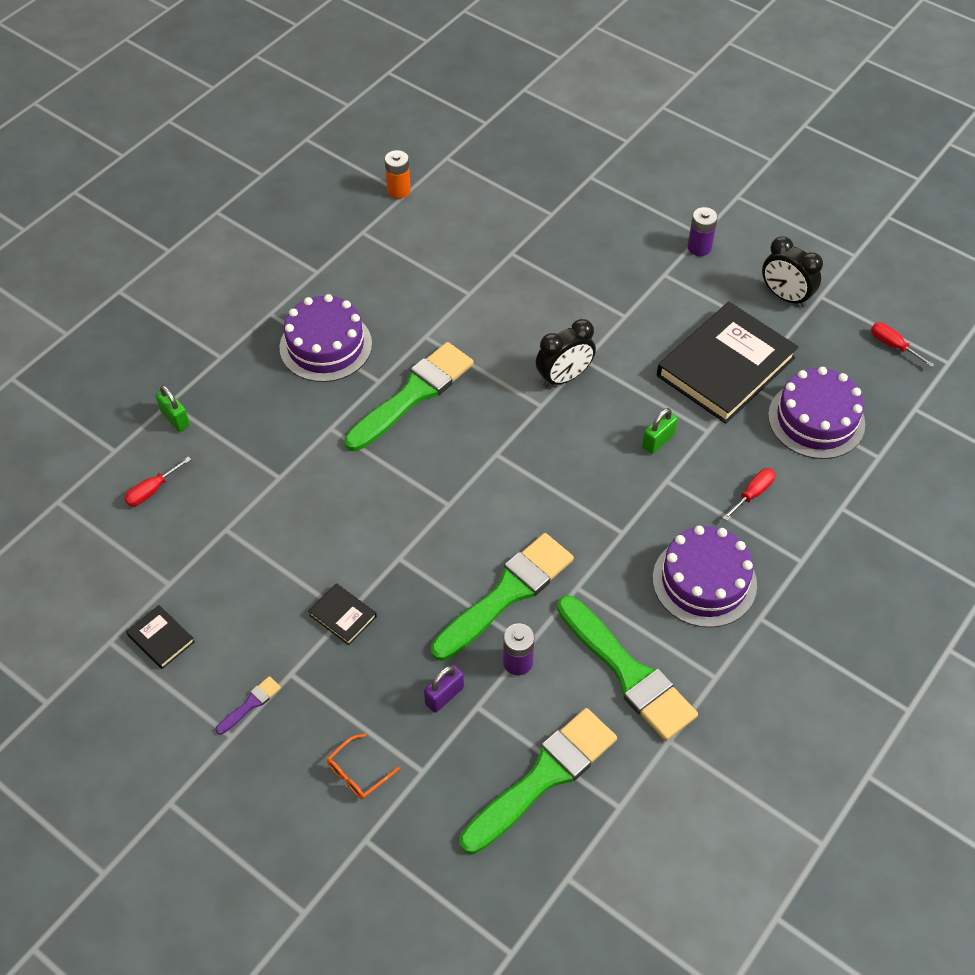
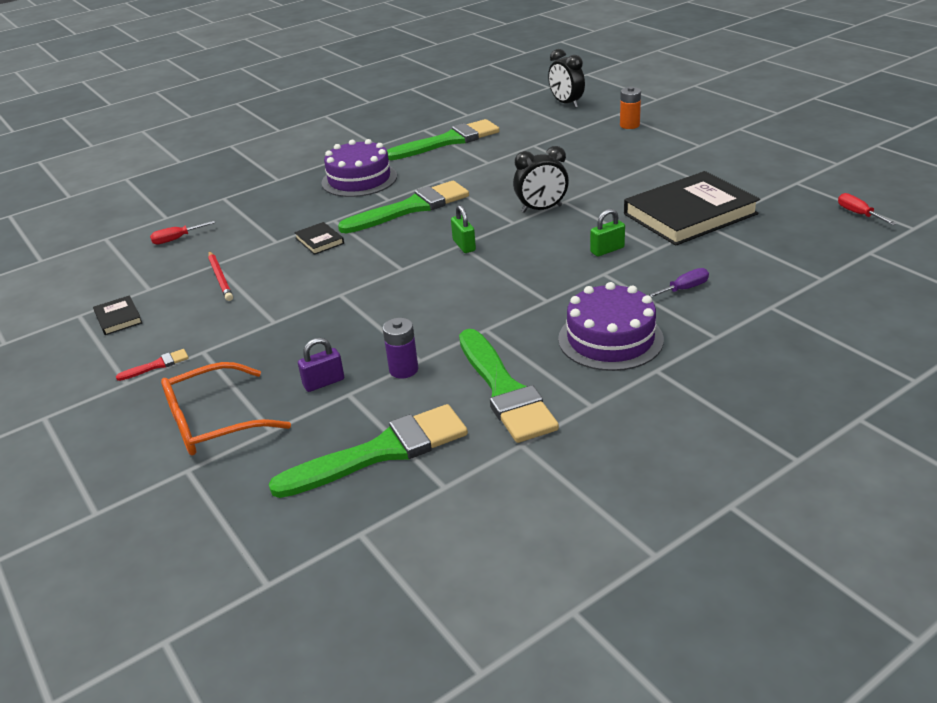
camera: 20 degrees right, 20 degrees down
green padlock [155,385,190,432] -> green padlock moved to [451,205,476,253]
purple brush [216,676,281,735] -> red brush [116,349,189,381]
black book [308,583,377,645] -> black book moved to [294,222,344,255]
orange glasses [327,733,400,799] -> orange glasses [161,362,291,456], size x2.00
orange battery [385,150,411,199] -> orange battery moved to [620,87,641,129]
green brush [431,533,574,661] -> green brush moved to [387,119,500,160]
purple battery [687,207,718,256] -> none
red screwdriver [722,468,775,521] -> purple screwdriver [648,268,709,298]
black clock [762,236,823,308] -> black clock moved to [548,49,585,108]
purple cake [768,367,865,459] -> none
none -> red pencil [208,251,233,301]

